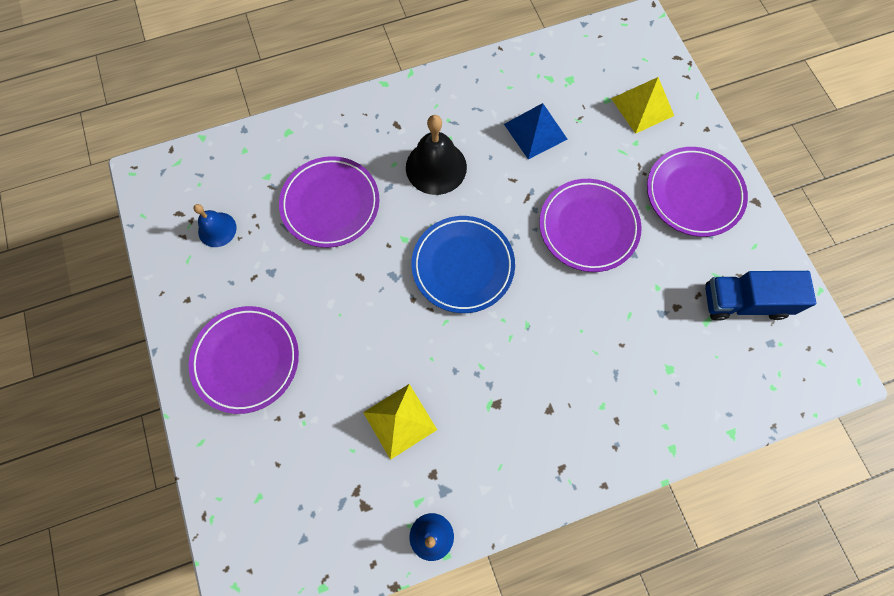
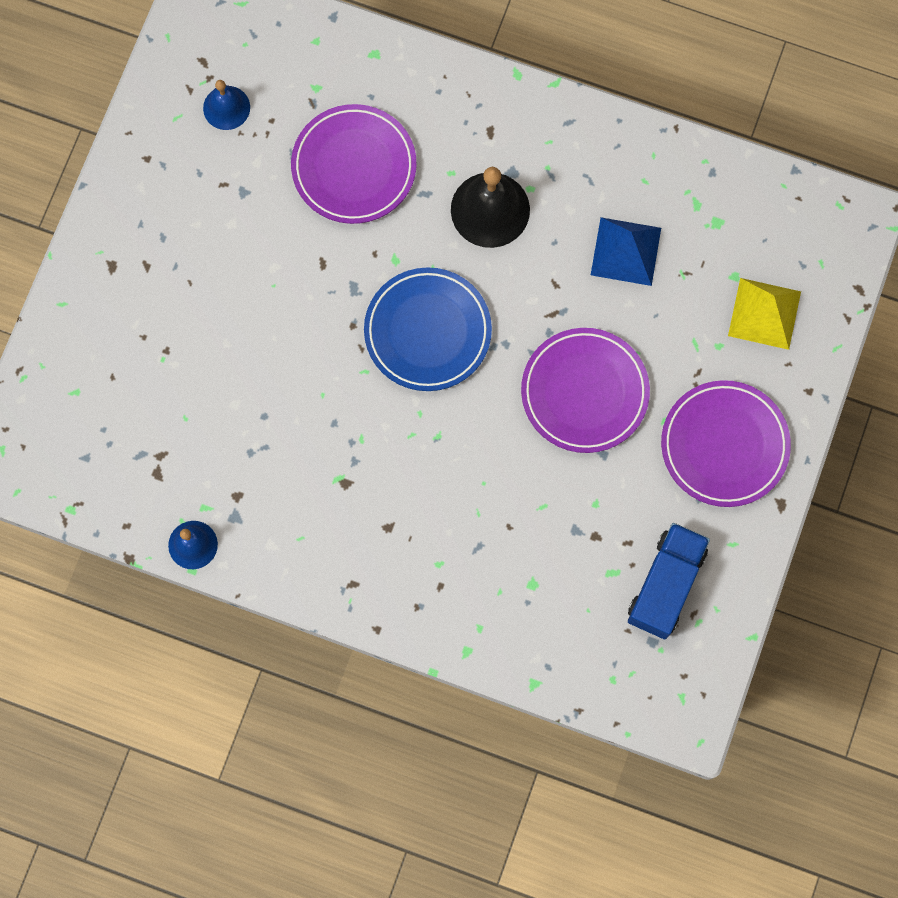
camera: 40 degrees right, 5 degrees up
purple plate [189,306,299,414] -> none
yellow pyramid [363,384,437,460] -> none
blue truck [705,271,816,321] -> blue truck turned 75 degrees clockwise [628,523,710,639]

